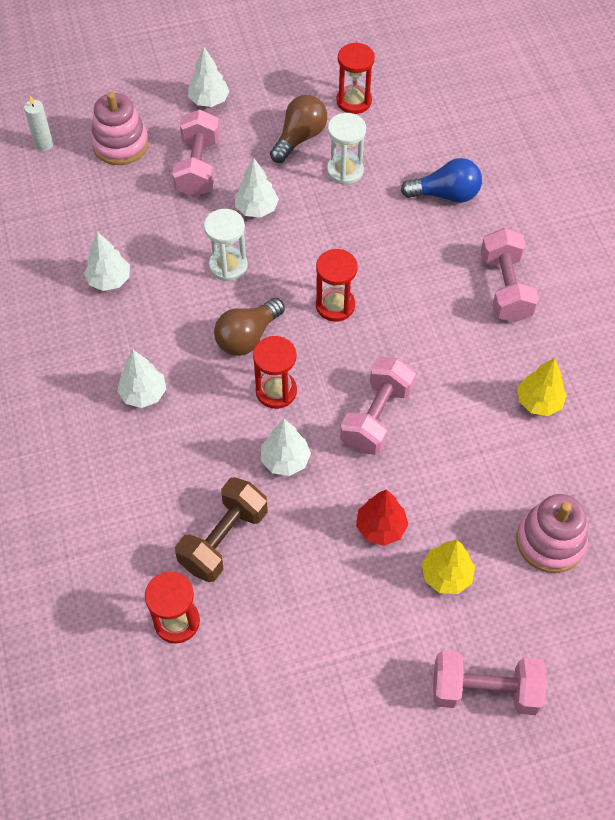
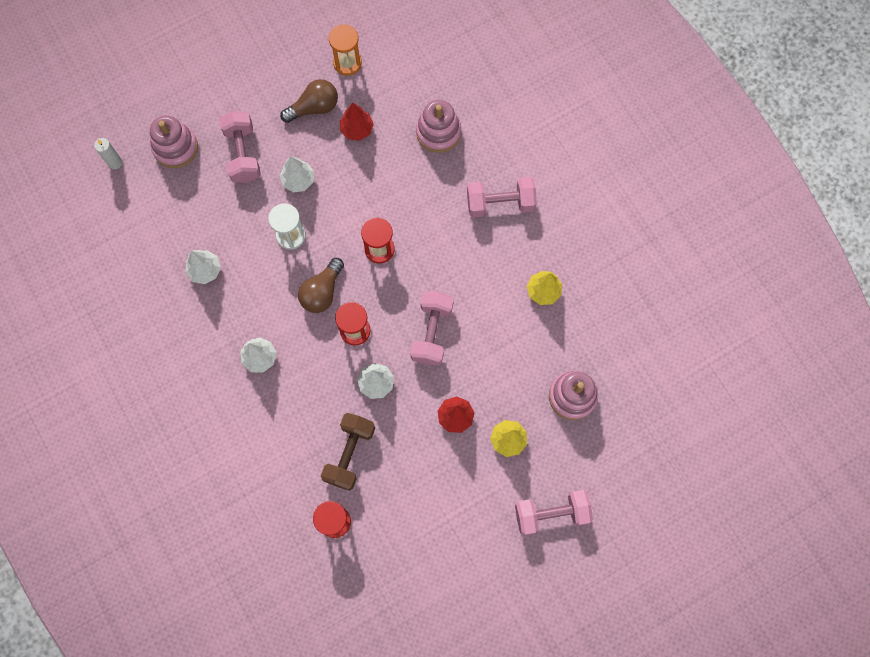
camera: 15 degrees left, 15 degrees up
white tree [188,47,230,107] -> none
brown light bulb [270,95,327,163] -> brown light bulb turned 45 degrees clockwise [280,79,338,123]
white hourglass [327,113,366,185] -> red tree [340,103,374,141]
red hourglass [336,42,375,114] -> orange hourglass [329,24,362,76]
blue light bulb [401,158,482,203] -> pink stacking toy [416,100,461,153]
pink dumbbell [481,228,539,323] -> pink dumbbell turned 75 degrees counterclockwise [467,177,537,218]

